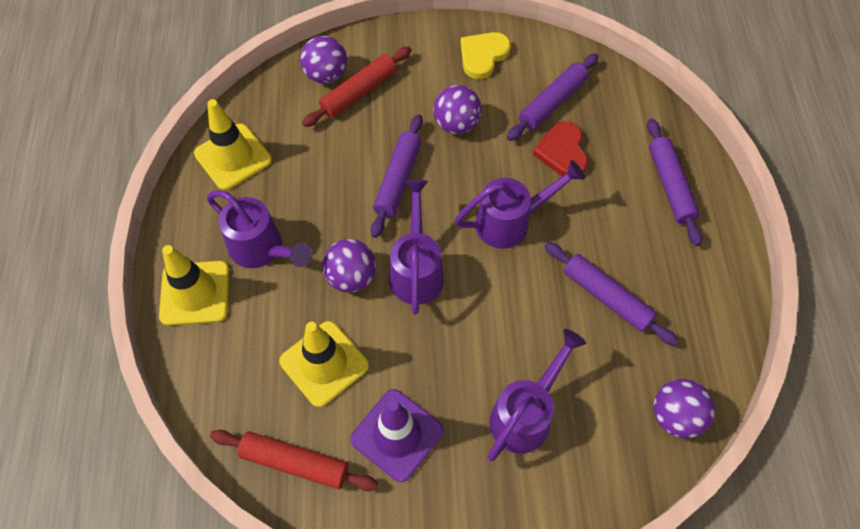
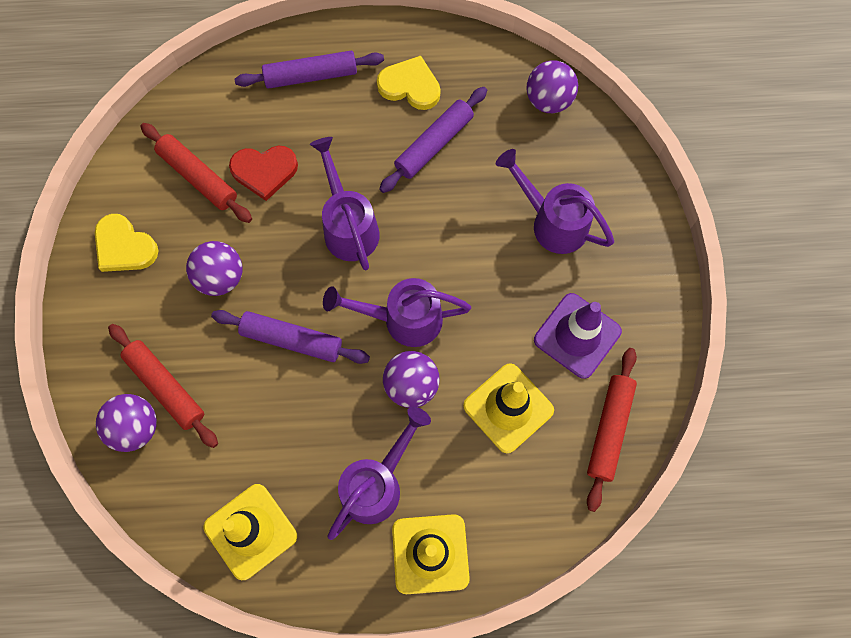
camera: 90 degrees left, 10 degrees up
purple rolling pin [507,53,599,141] -> red rolling pin [140,123,252,223]
none -> yellow heart [377,56,441,110]

